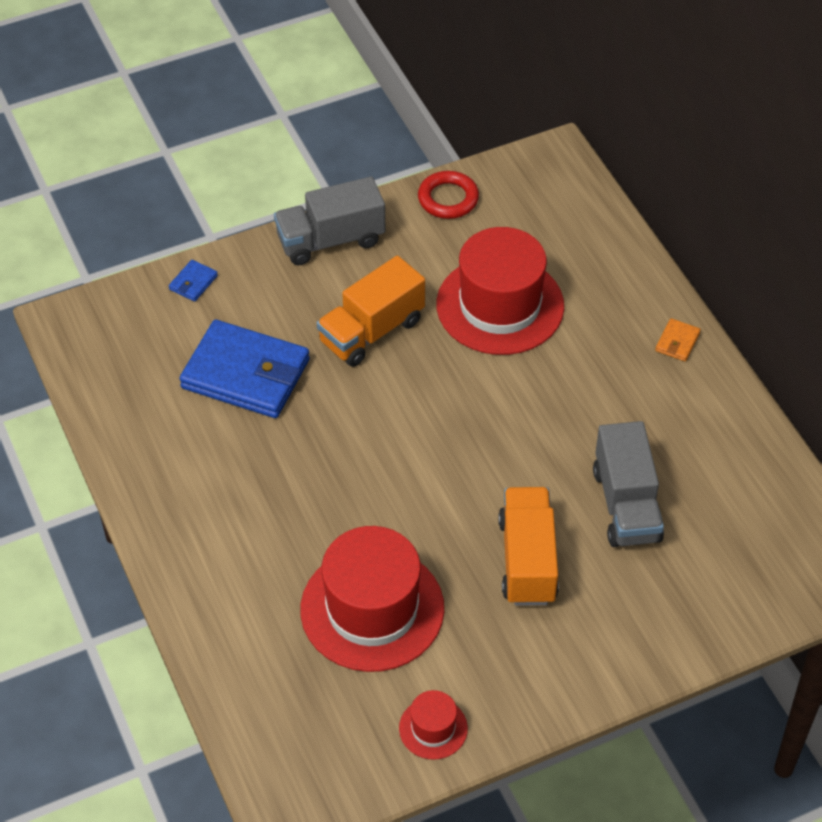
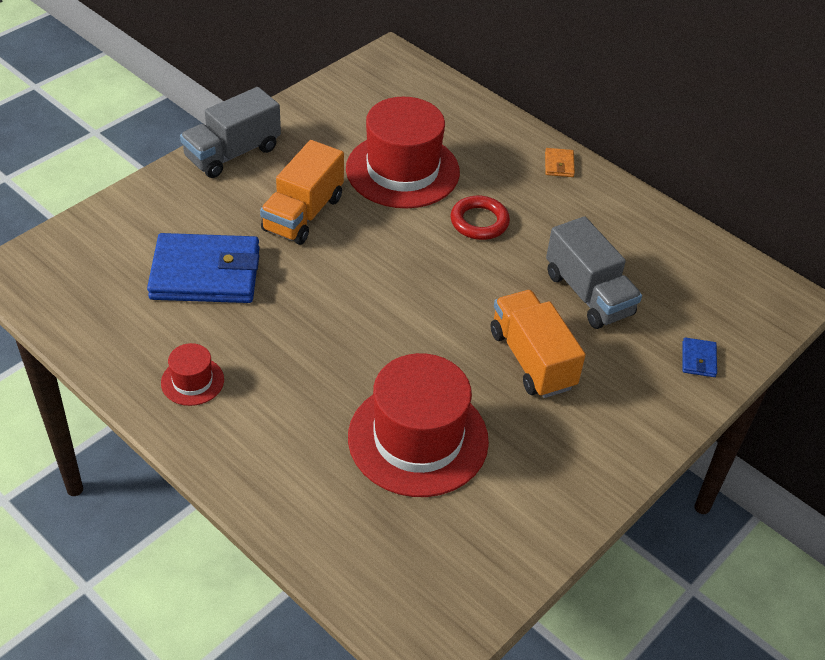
camera: 25 degrees left, 5 degrees down
blue wallet [169,260,218,302] -> blue wallet moved to [682,337,717,377]
red hat [399,690,468,760] -> red hat moved to [161,343,224,406]
red ring [418,171,479,219] -> red ring moved to [450,196,510,240]

